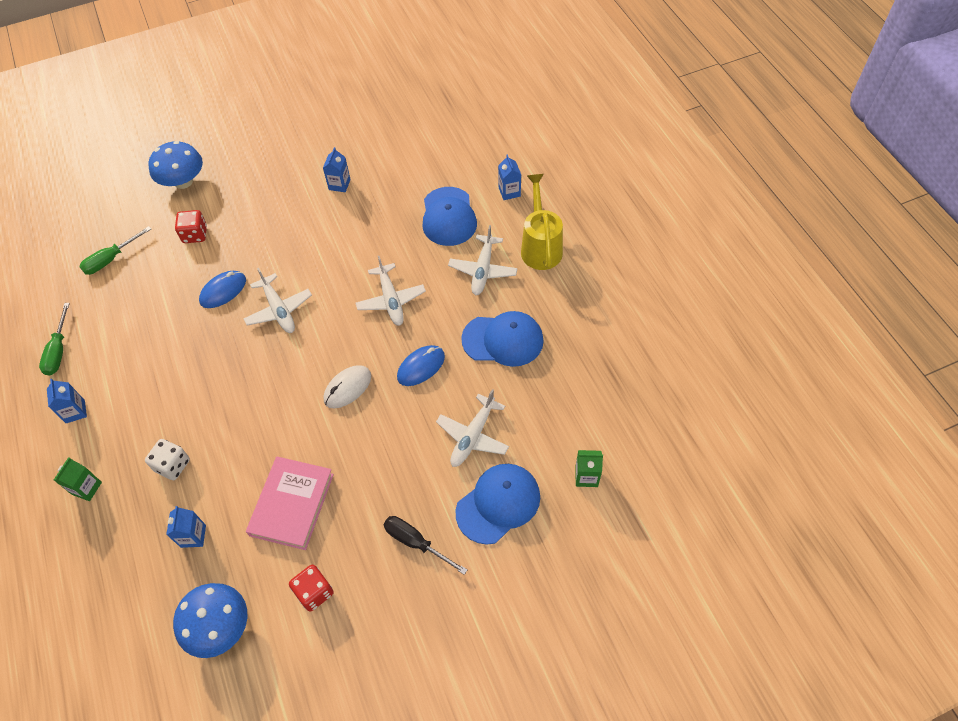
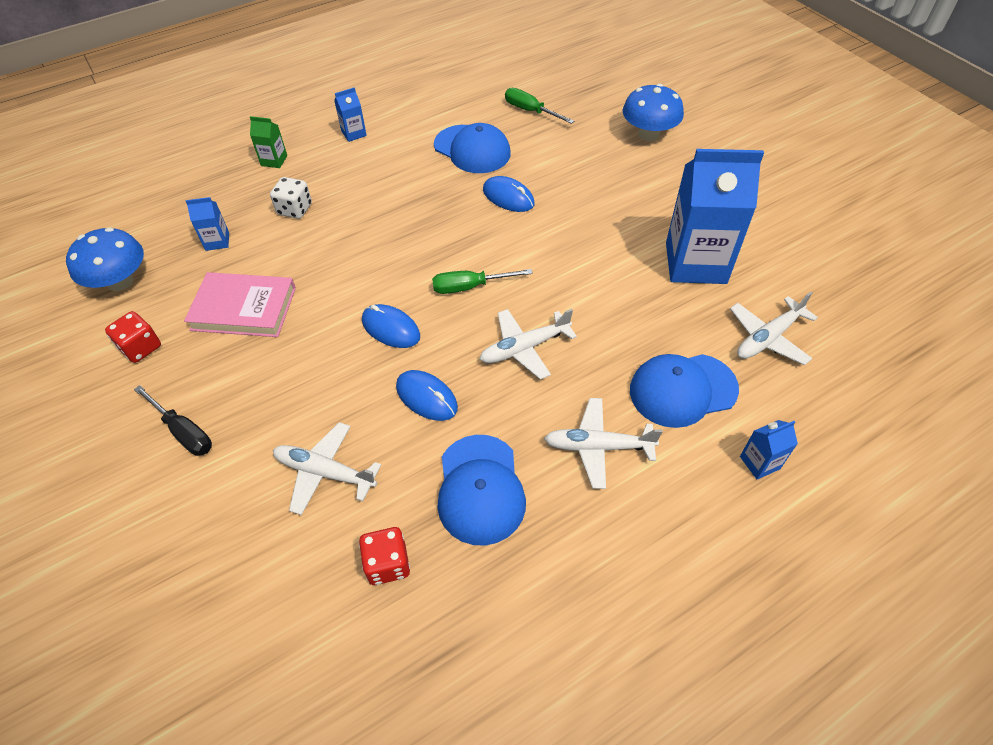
camera: 80 degrees right, 5 degrees down
green screwdriver [39,303,70,376] -> green screwdriver moved to [432,269,533,294]
red dice [175,210,207,243] -> red dice moved to [359,527,410,585]
white plane [243,268,312,333] -> white plane moved to [730,292,818,365]
blue carton [323,147,351,192] -> blue carton [666,149,764,284], size x2.37
white mouse [323,365,371,409] -> blue mouse [362,304,420,348]
black screwdriver [383,516,468,575] -> black screwdriver turned 105 degrees clockwise [134,385,212,456]
blue cap [455,464,540,545] -> blue cap moved to [434,123,511,173]
yellow watering can [521,174,563,270] -> none
green carton [575,450,603,487] -> none

